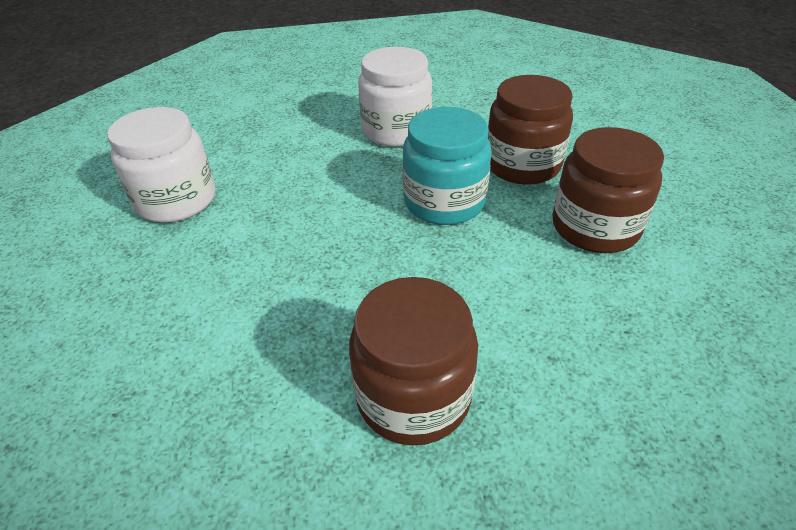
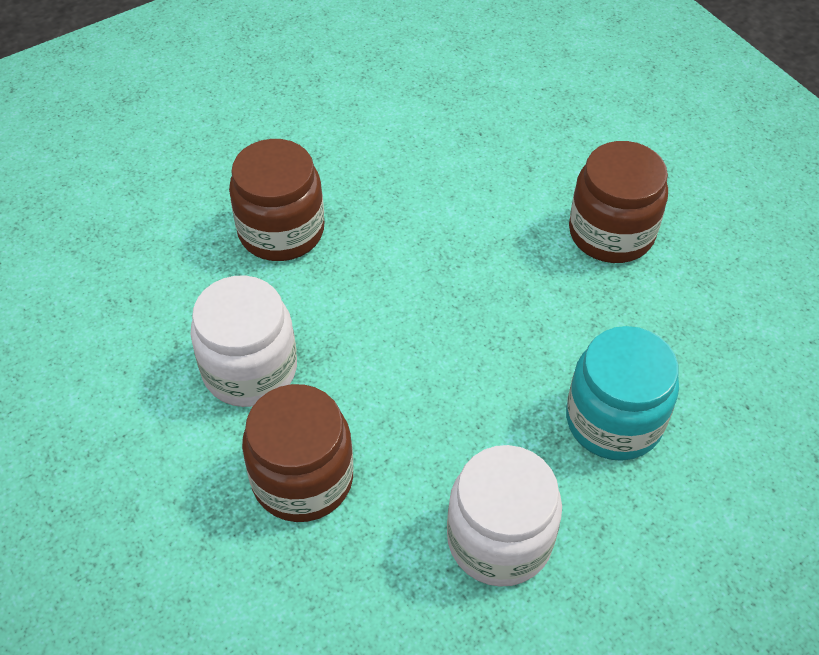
camera: 115 degrees left, 10 degrees up
turquoise jar [403,107,492,225] -> turquoise jar moved to [566,326,679,461]
brown jar [552,127,664,253] -> brown jar moved to [242,384,353,522]

